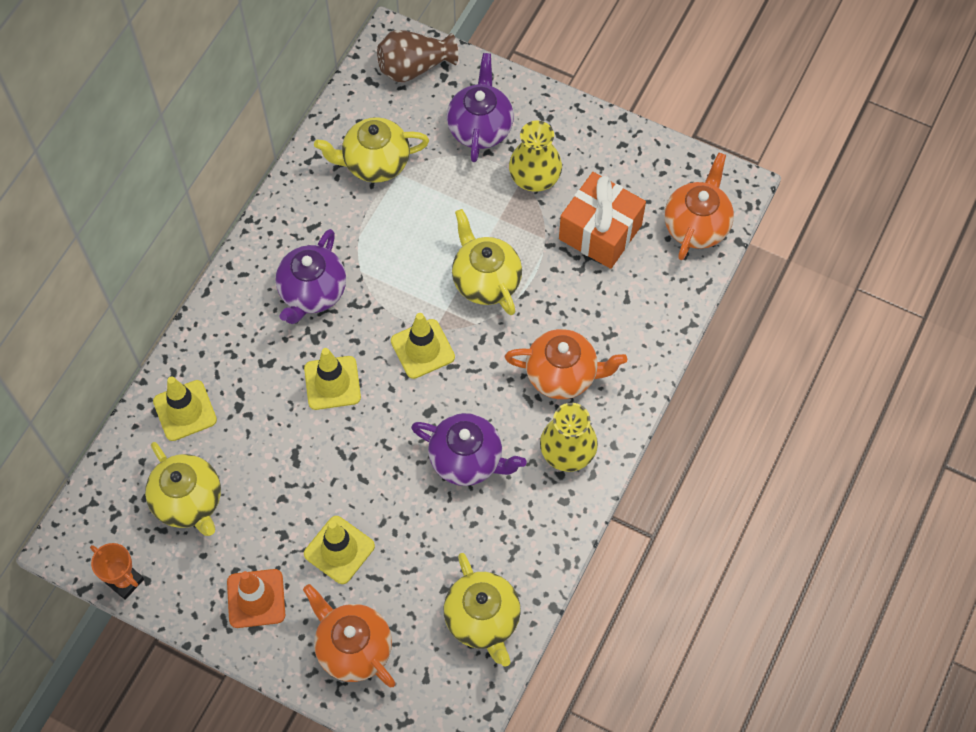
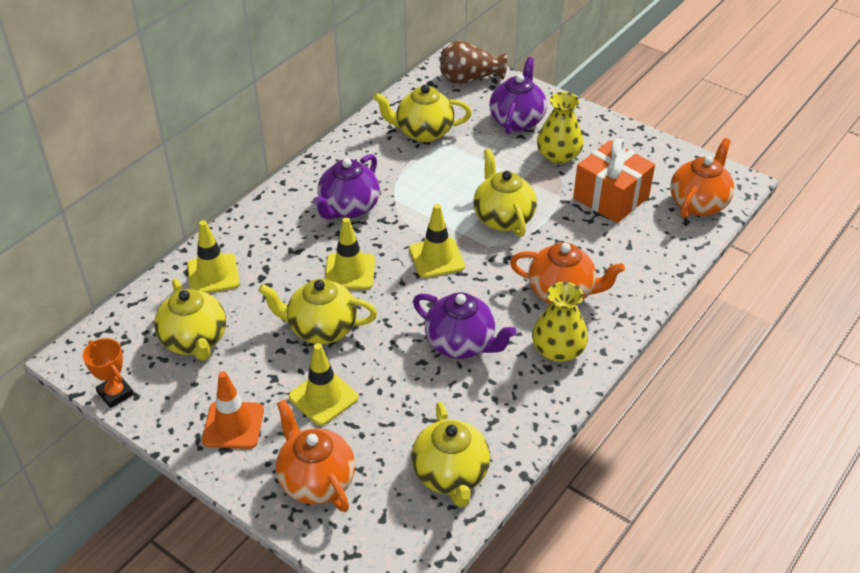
camera: 10 degrees right, 20 degrees down
none -> yellow teapot [258,279,377,344]

